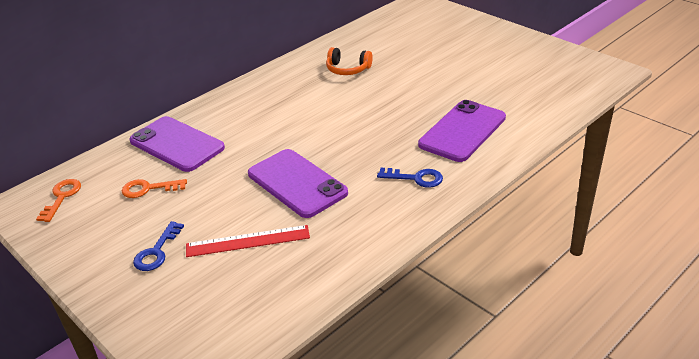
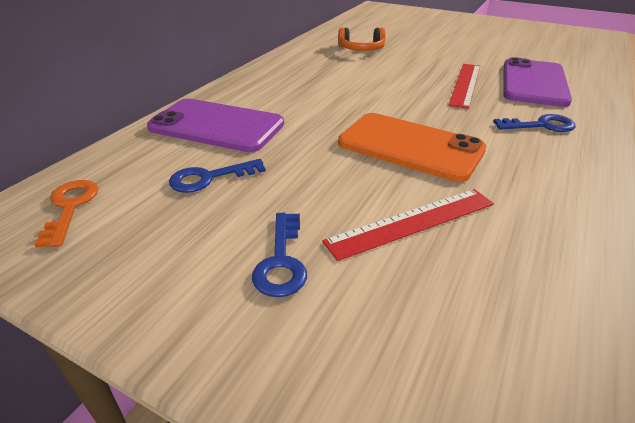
camera: 20 degrees left, 0 degrees up
orange key [122,179,187,198] -> blue key [169,159,266,193]
purple phone [248,149,348,218] -> orange phone [338,113,486,182]
none -> red ruler [448,64,480,109]

